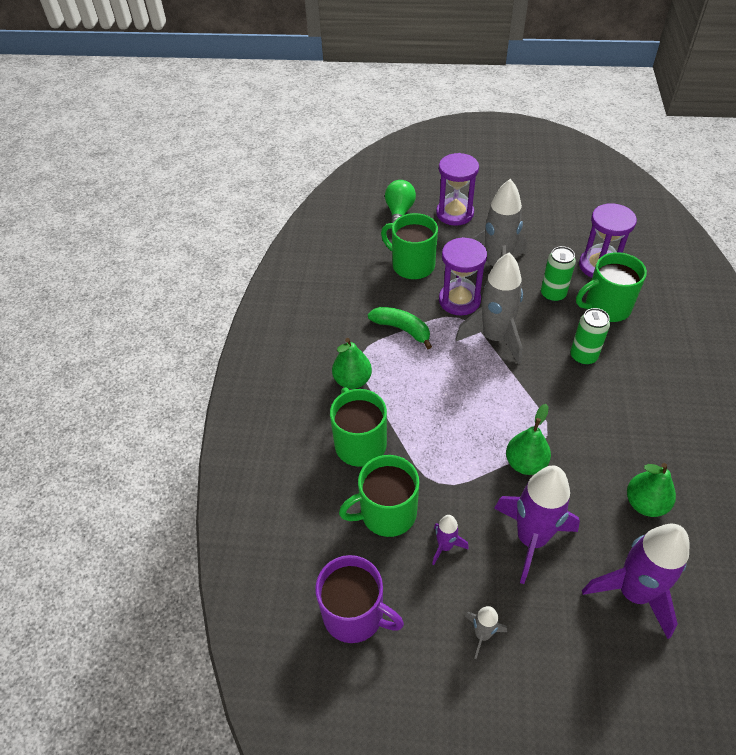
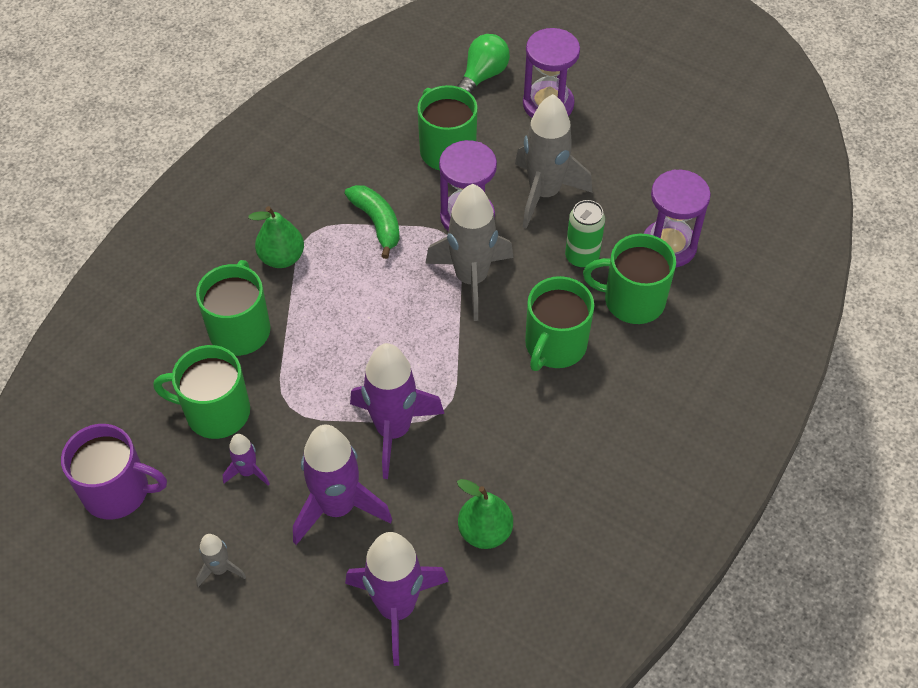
camera: 25 degrees right, 5 degrees up
purple mug [315,555,404,643] -> purple mug turned 45 degrees counterclockwise [61,424,167,520]
green pear [506,404,551,475] -> purple rocket [350,343,444,479]
green can [571,308,610,365] -> green mug [525,276,594,371]

